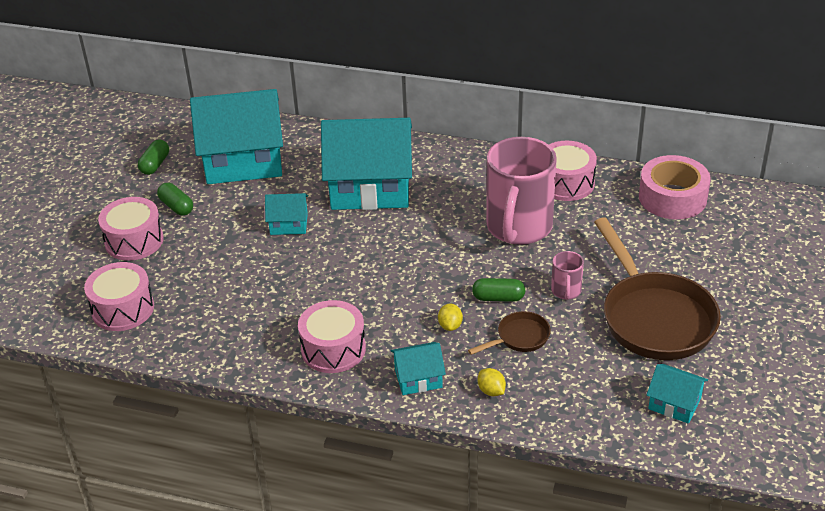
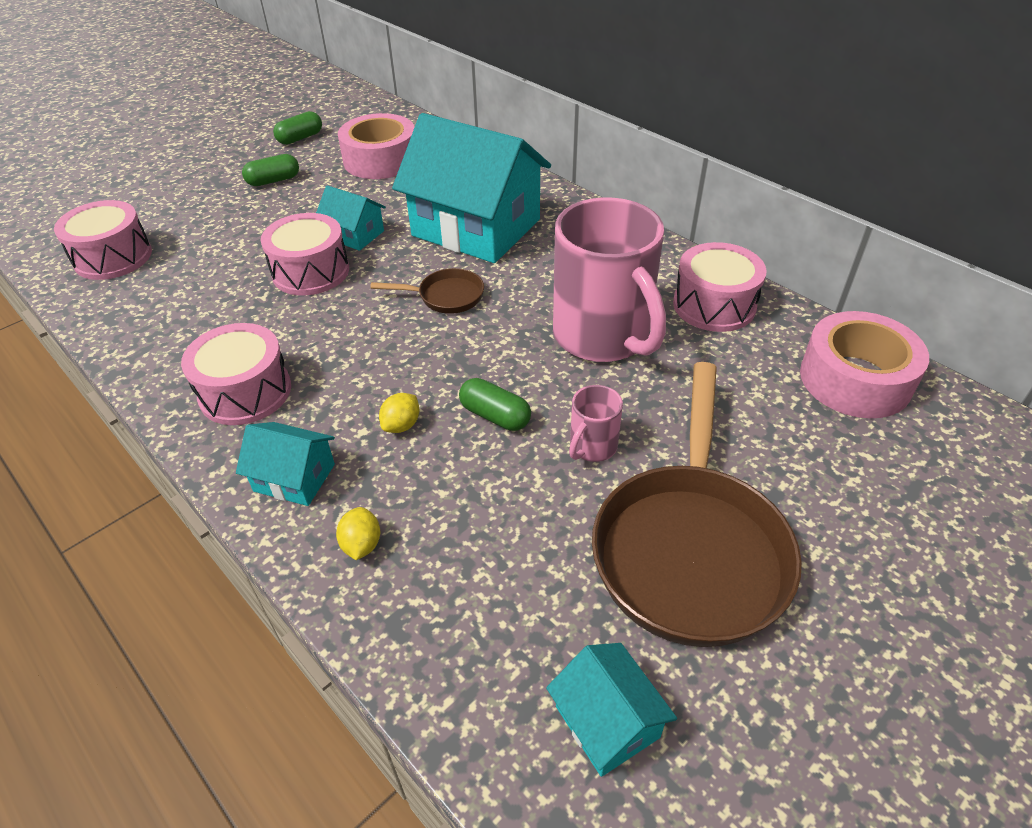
camera: 30 degrees right, 5 degrees up
pink drum [98,197,164,261] -> pink drum moved to [261,213,349,295]
green capsule [157,183,193,216] -> green capsule turned 75 degrees clockwise [242,154,299,186]
turquoise house [190,89,283,184] -> pink tape [338,113,414,179]
brown pan [468,311,551,355] -> brown pan moved to [370,268,484,314]
pink mug [486,137,557,245] -> pink mug turned 75 degrees counterclockwise [553,197,666,362]

